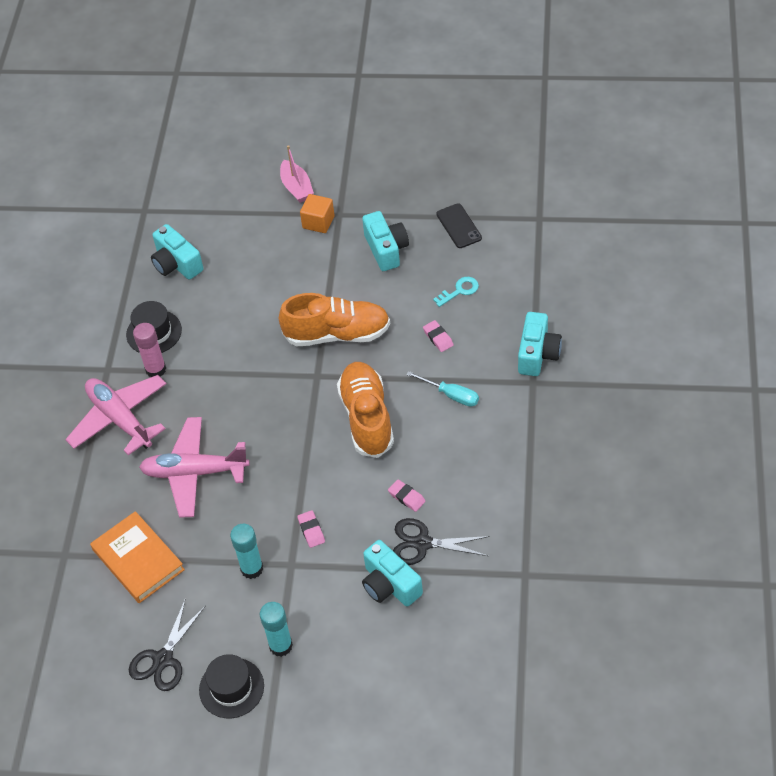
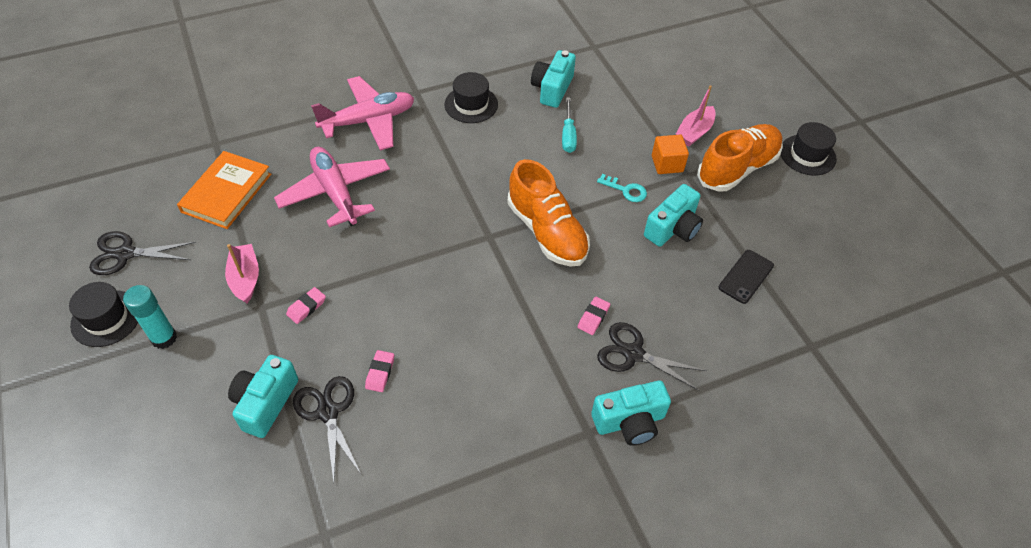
camera: 55 degrees right, 0 degrees up
pink plane [65,375,167,455] -> pink plane turned 45 degrees clockwise [311,76,414,150]
pink glue stick [133,323,166,377] -> none
turquoise glue stick [230,524,263,579] -> pink boat [225,244,259,303]
orange shoe [337,362,394,458] -> orange shoe moved to [697,124,783,192]
turquoise screwdriver [406,371,479,407] -> turquoise screwdriver moved to [562,97,577,153]
turquoise key [433,277,479,307] -> turquoise key moved to [597,174,647,202]
none -> black scissors [597,322,707,391]
none -> black hat [781,122,837,176]

